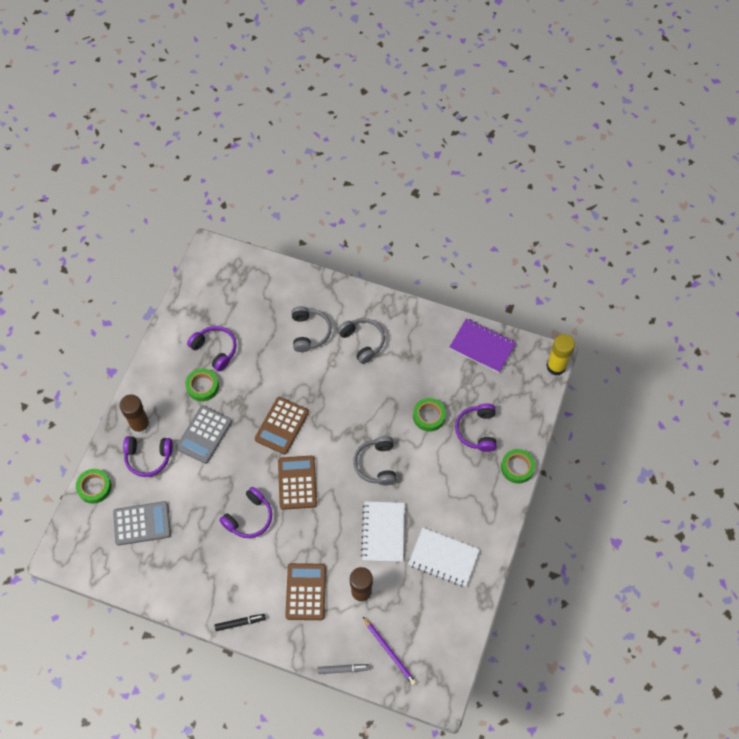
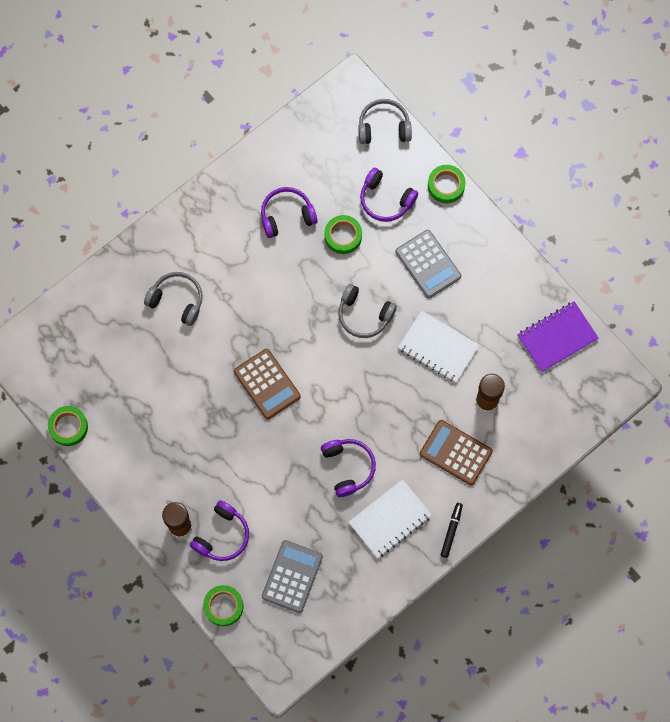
camera: 60 degrees left, 10 degrees up
grey calculator [176,406,232,464] -> grey calculator moved to [396,230,461,298]
green tape [186,368,219,401] -> green tape moved to [48,406,88,446]
purple headphones [187,326,237,371] -> purple headphones moved to [261,187,318,238]
brown calculator [278,456,317,510] -> none
grey marker [318,664,370,674] -> none
grey headphones [337,318,385,364] -> grey headphones moved to [358,99,412,144]
purple pencil [363,617,417,685] -> none
white notebook [408,527,480,587] -> white notebook moved to [348,480,432,558]
purple notebook [449,318,516,373] -> purple notebook moved to [517,301,599,373]
yellow glue stick [546,334,575,376] -> none

